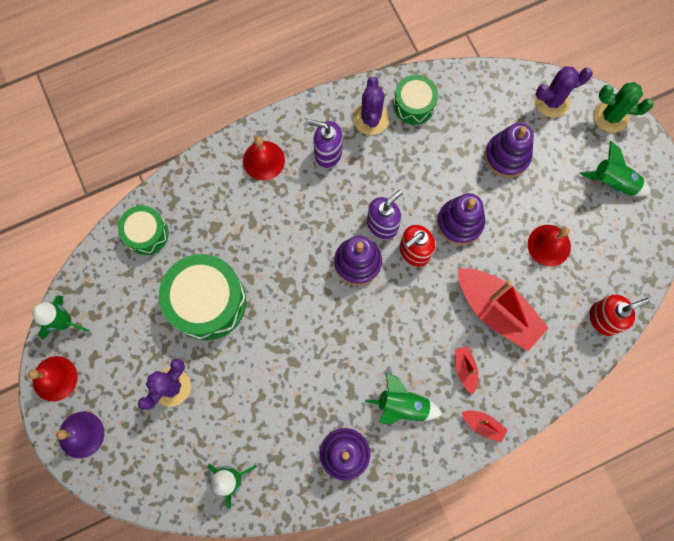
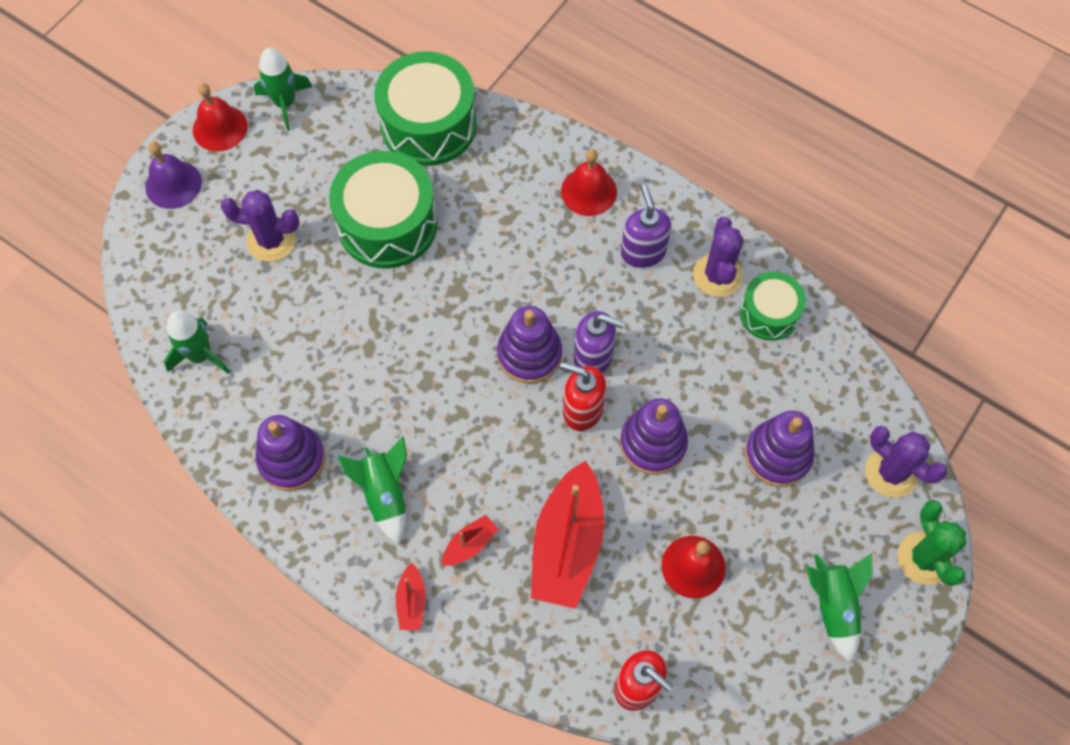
camera: 60 degrees right, 10 degrees down
green drum [118,206,169,255] -> green drum [374,51,477,166], size x1.73
purple cactus [353,77,389,135] -> purple cactus turned 60 degrees counterclockwise [693,217,744,297]

